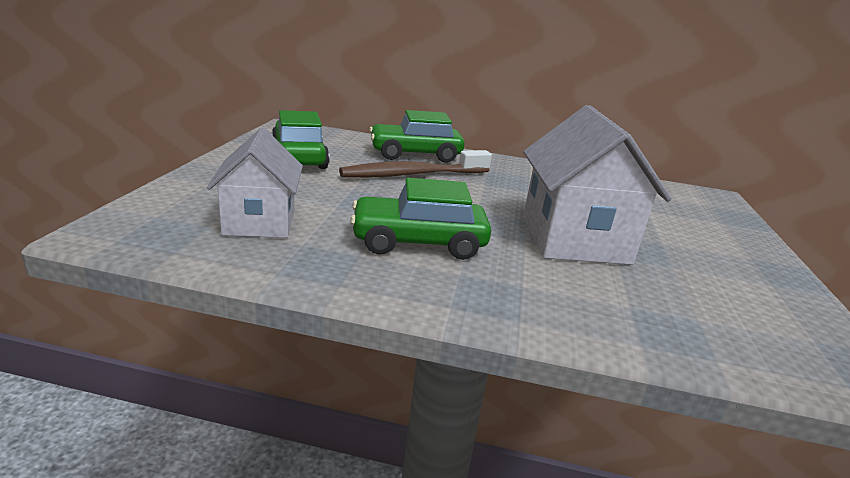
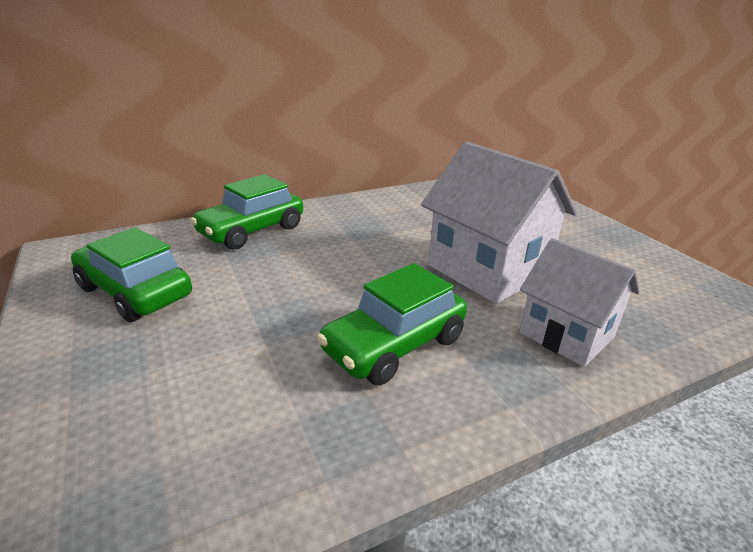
camera: 35 degrees left, 5 degrees up
white house [207,128,303,238] -> white house moved to [519,238,640,367]
brown toothbrush [339,150,492,178] -> none

